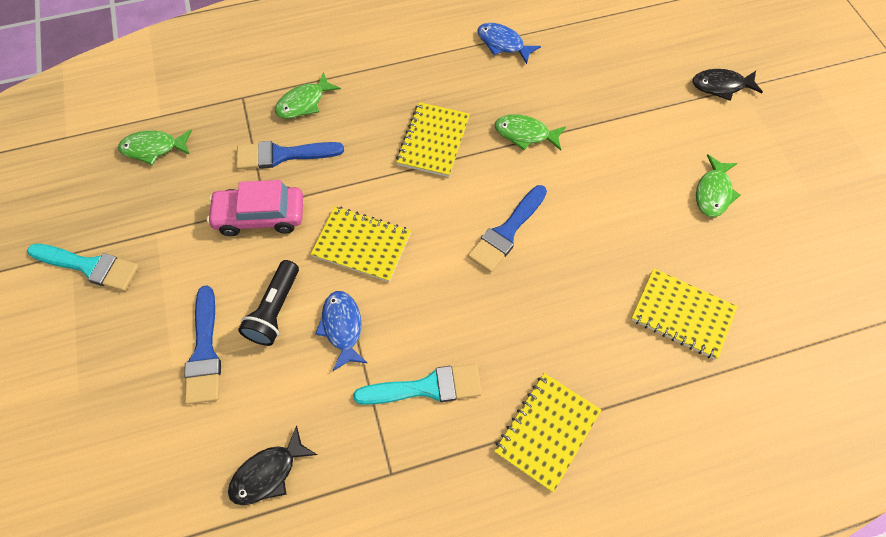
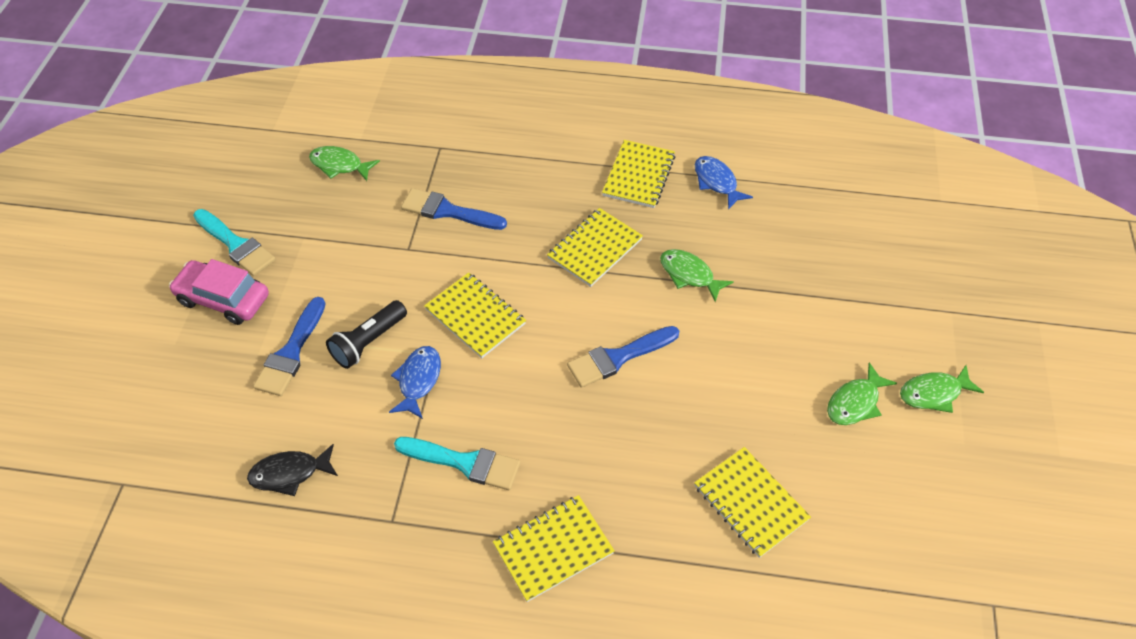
camera: 25 degrees right, 10 degrees down
pink car [207,180,303,236] -> pink car moved to [169,259,269,325]
green fish [275,72,341,119] -> green fish moved to [900,365,984,413]
black fish [693,69,763,101] -> none
none -> yellow notebook [602,140,675,208]

